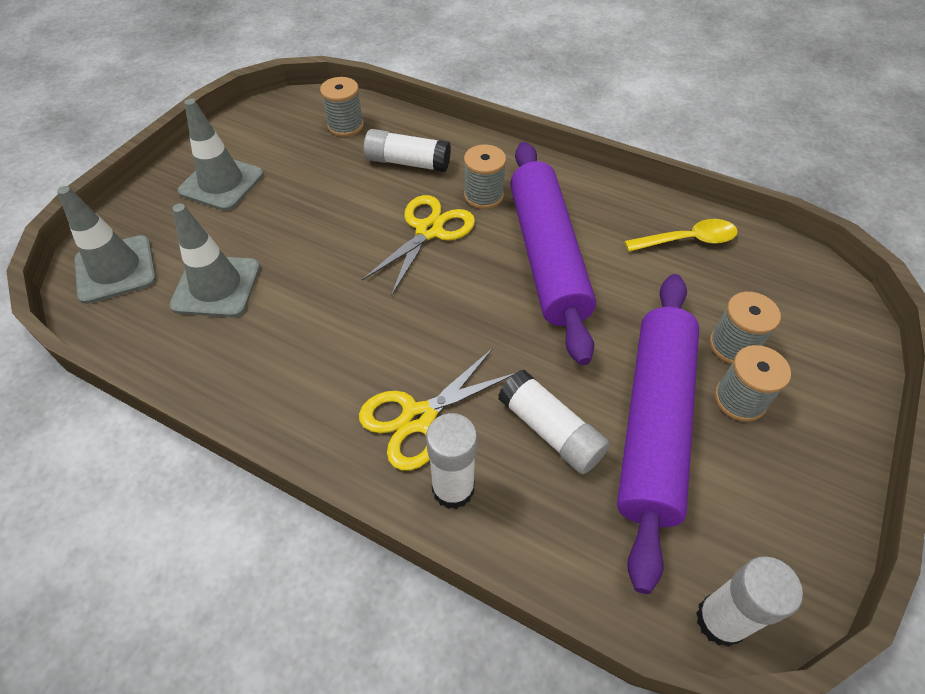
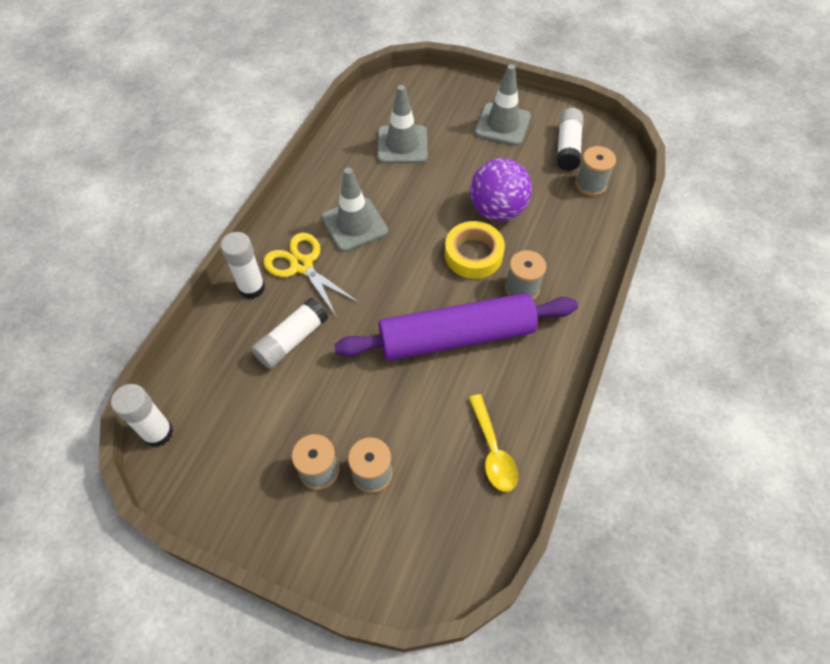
camera: 85 degrees right, 5 degrees up
grey traffic cone [57,186,156,304] -> grey traffic cone moved to [322,168,388,252]
yellow scissors [362,195,475,296] -> yellow tape [445,221,505,279]
white glue stick [364,129,451,172] -> white glue stick moved to [556,108,583,171]
purple rolling pin [617,274,699,594] -> none
none -> purple ball [470,158,532,221]

